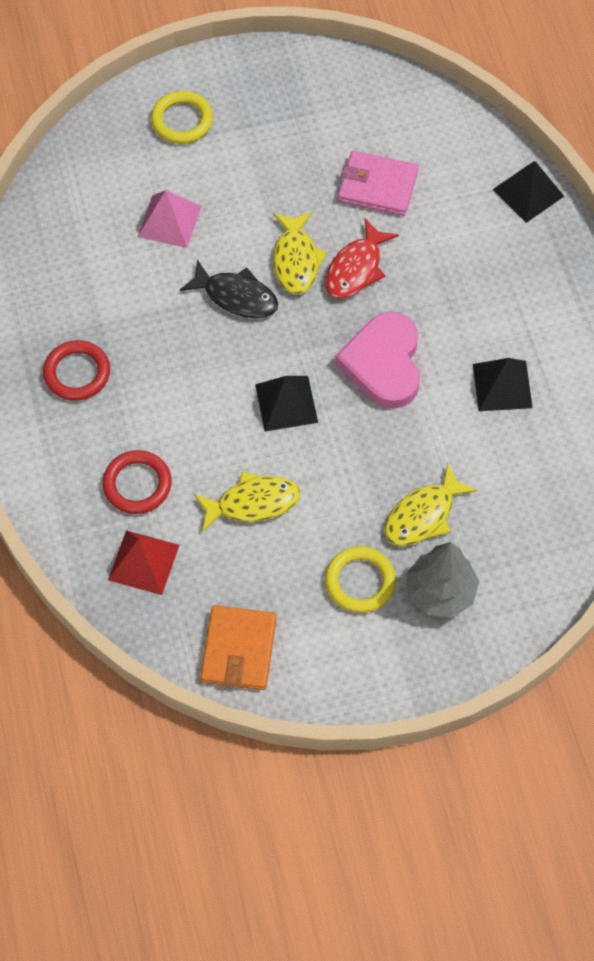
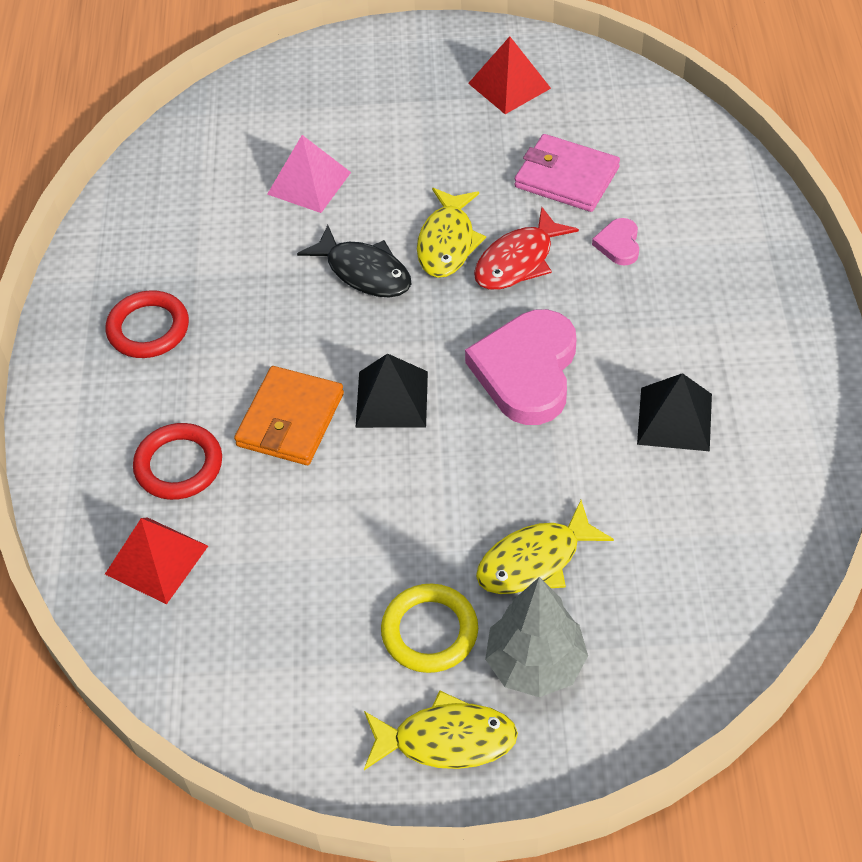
camera: 15 degrees right, 10 degrees down
yellow ring [151,91,213,144] -> none
yellow fish [194,471,300,532] -> yellow fish moved to [364,690,518,770]
orange wallet [200,605,277,690] -> orange wallet moved to [234,366,344,465]
black pyramid [492,161,564,223] -> none
none -> red pyramid [468,36,551,114]
none -> pink heart [592,218,639,266]

